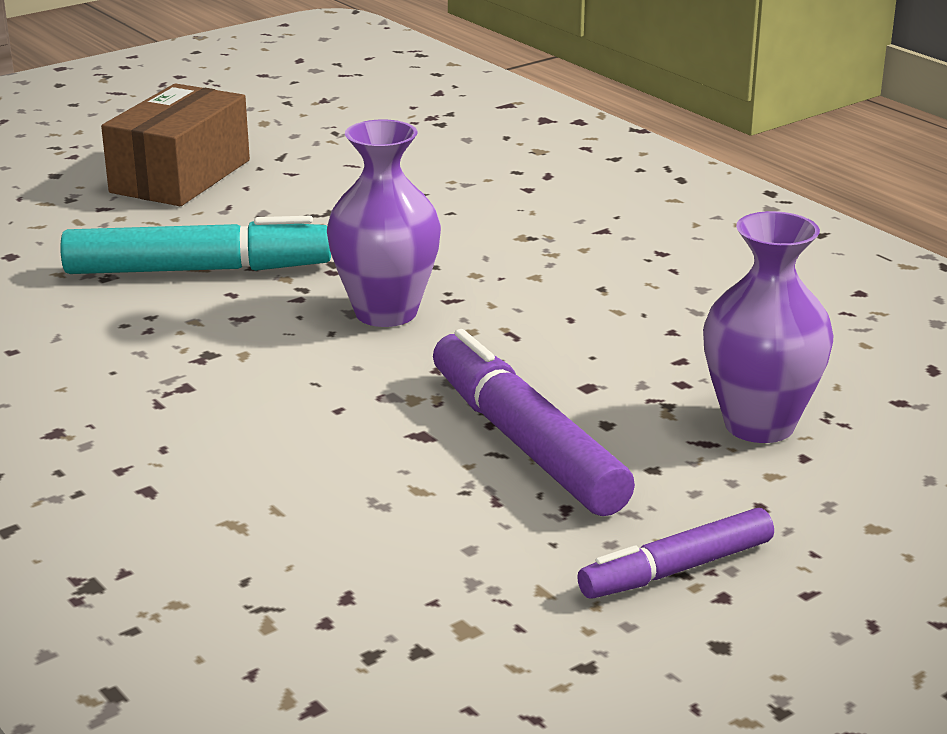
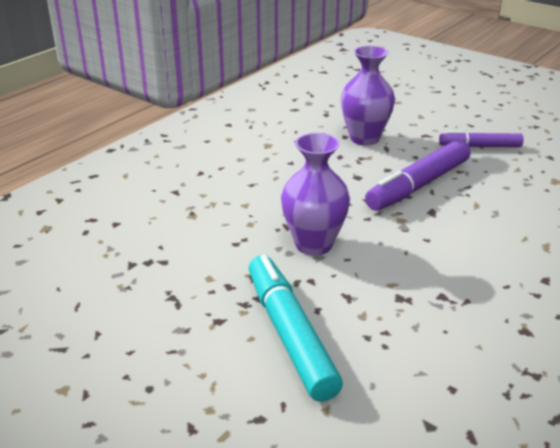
camera: 105 degrees left, 5 degrees up
brown box [101,83,250,206] -> none
purple marker [577,508,774,599] -> purple marker turned 135 degrees clockwise [439,131,524,147]

